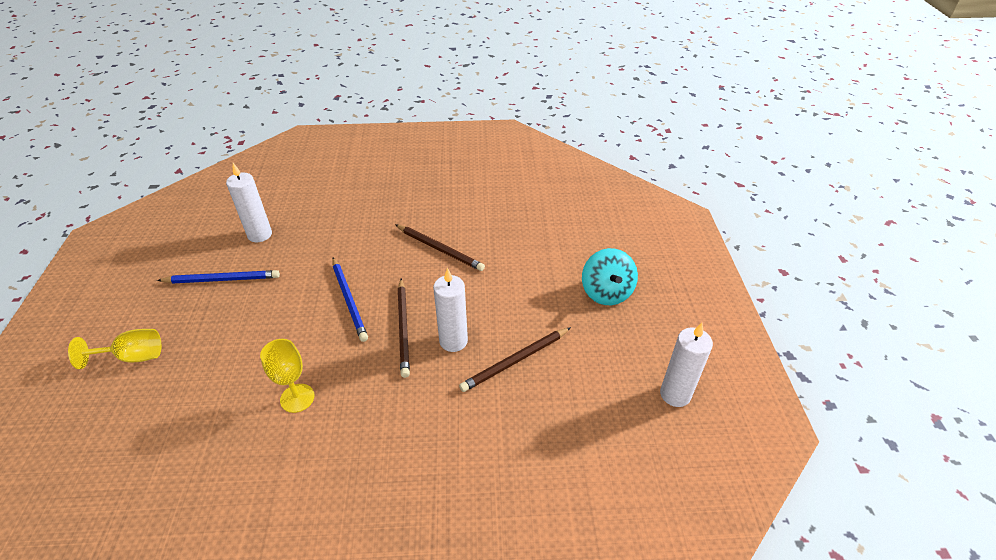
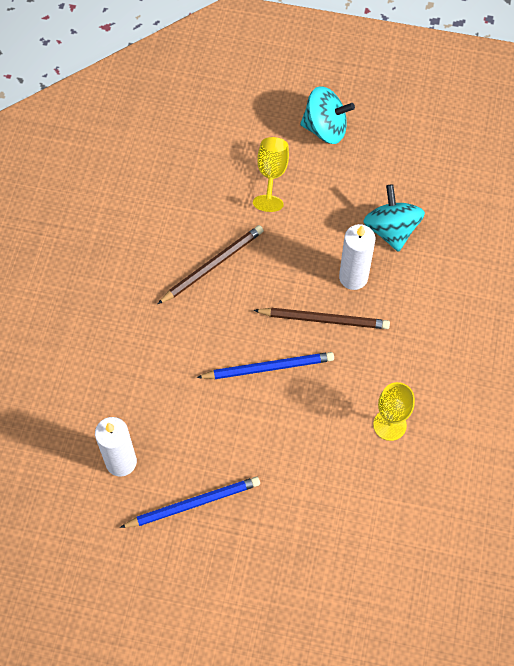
camera: 75 degrees left, 20 degrees up
yellow goblet [68,329,161,369] -> yellow goblet moved to [253,137,289,212]
blue pencil [157,270,280,284] -> blue pencil turned 60 degrees clockwise [120,477,260,528]
brown pencil [459,327,571,392] -> turquoise spinning top [363,184,425,252]
white candle [660,323,713,407] -> none

